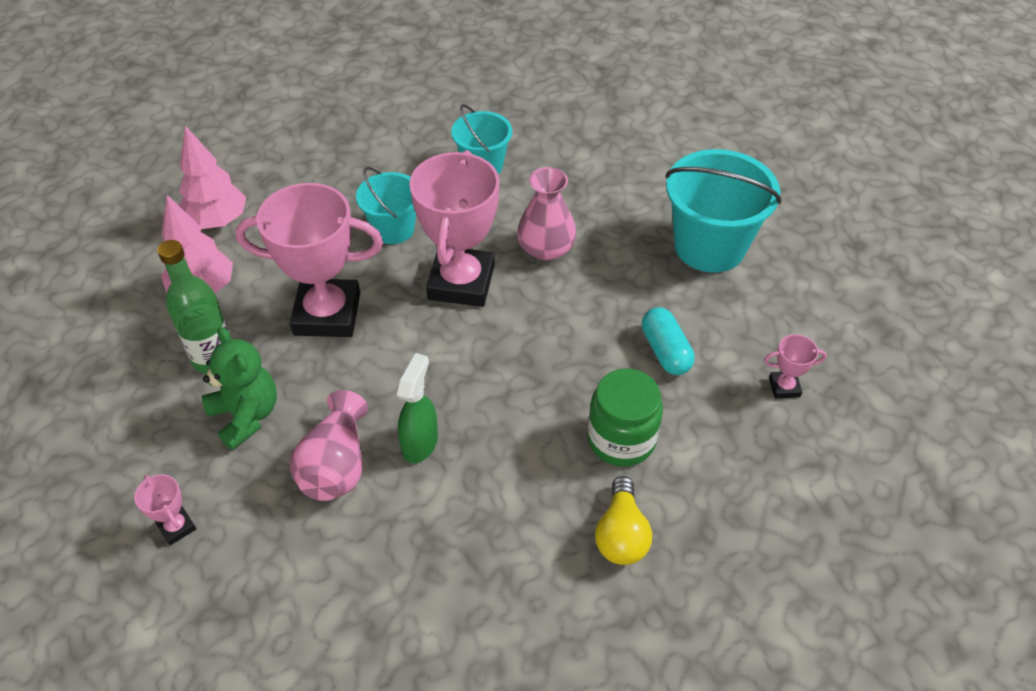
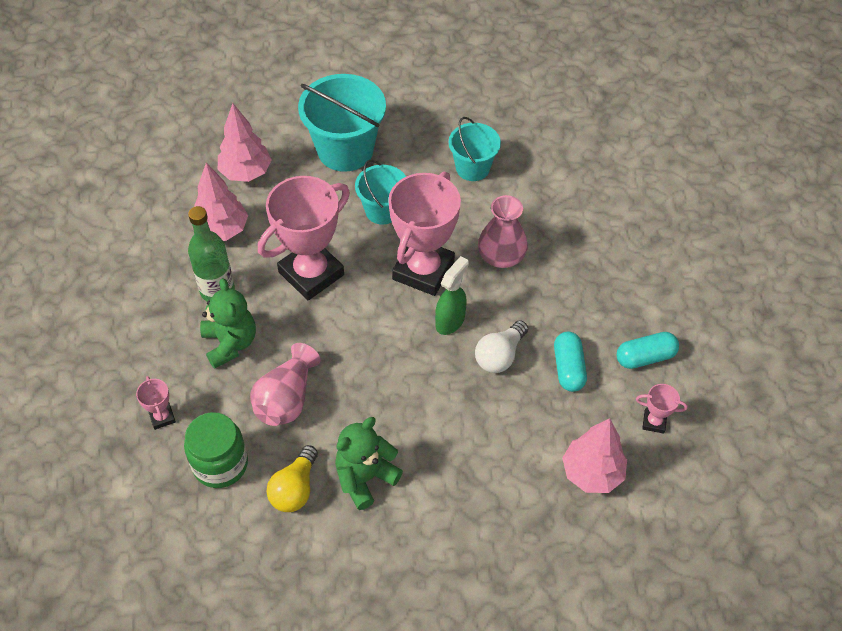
camera: 15 degrees right, 5 degrees up
pink trophy [236,183,383,337] -> pink trophy turned 60 degrees counterclockwise [258,176,350,300]
green spray bottle [397,353,438,463] -> green spray bottle moved to [435,256,469,335]
green jar [588,368,663,467] -> green jar moved to [184,412,248,488]
yellow light bulb [595,476,652,565] -> yellow light bulb moved to [266,445,318,512]
turquoise bucket [665,149,781,273] -> turquoise bucket moved to [298,74,386,172]
none -> green teddy bear [335,417,403,510]
none -> white light bulb [475,320,528,373]
none -> pink tree [562,418,627,493]
none -> turquoise capsule [617,332,679,369]

